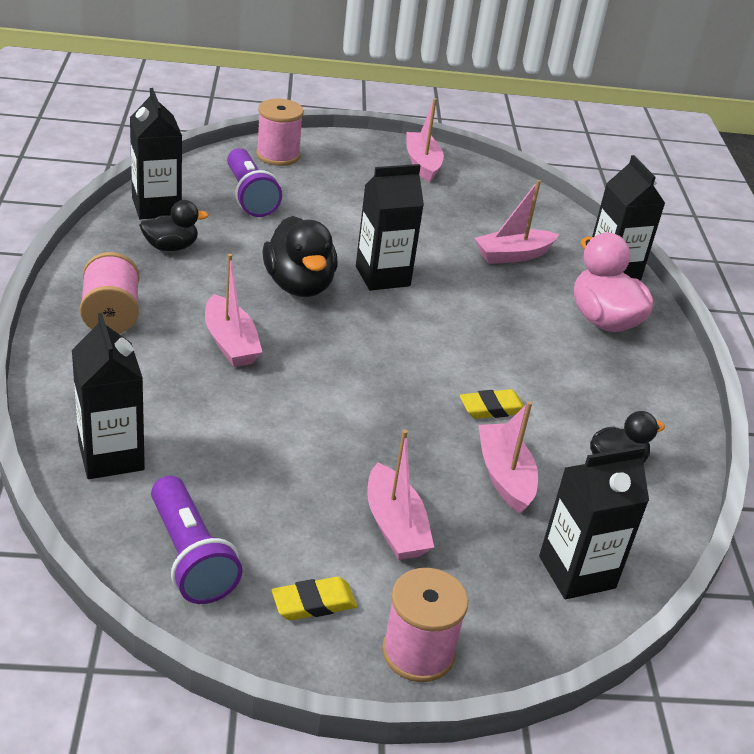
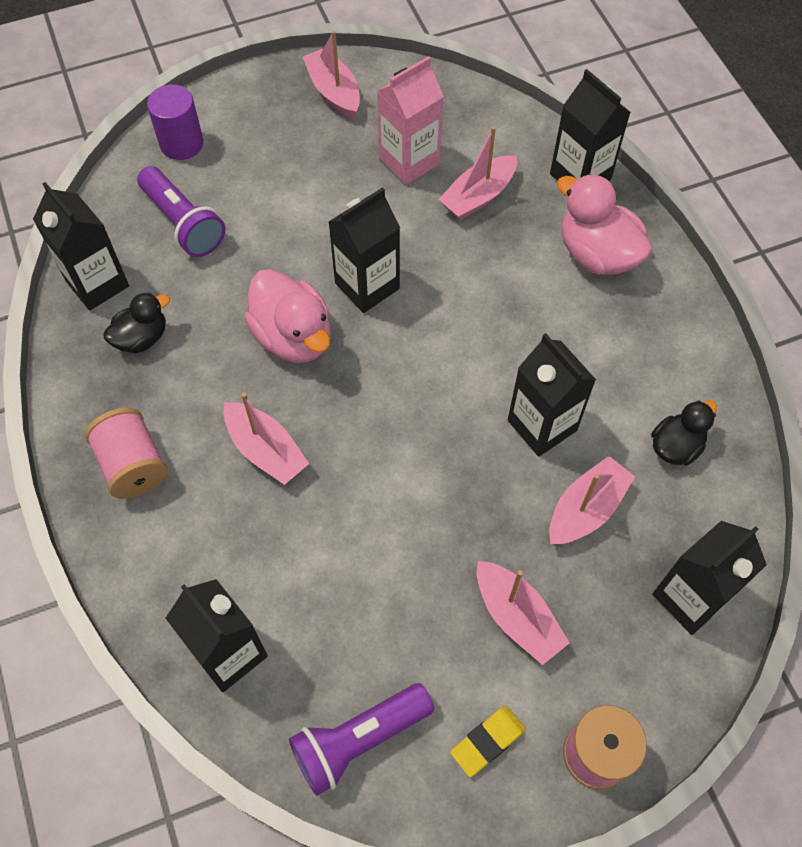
camera: 15 degrees left, 25 degrees up
purple flashlight [151,476,243,604] -> purple flashlight turned 105 degrees clockwise [289,683,434,796]
pink spool [256,99,304,166] -> purple cylinder [147,84,203,160]
black duck [262,216,337,297] -> pink duck [244,269,331,363]
yellow eraser [459,389,524,419] -> black carton [508,333,596,457]
pink boat [478,401,538,513] -> pink boat turned 75 degrees clockwise [549,456,635,544]
none -> pink carton [377,56,444,185]

